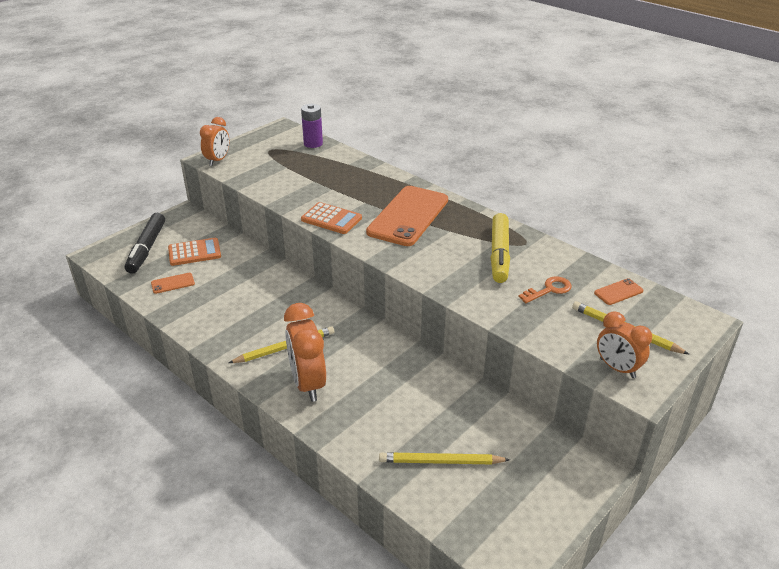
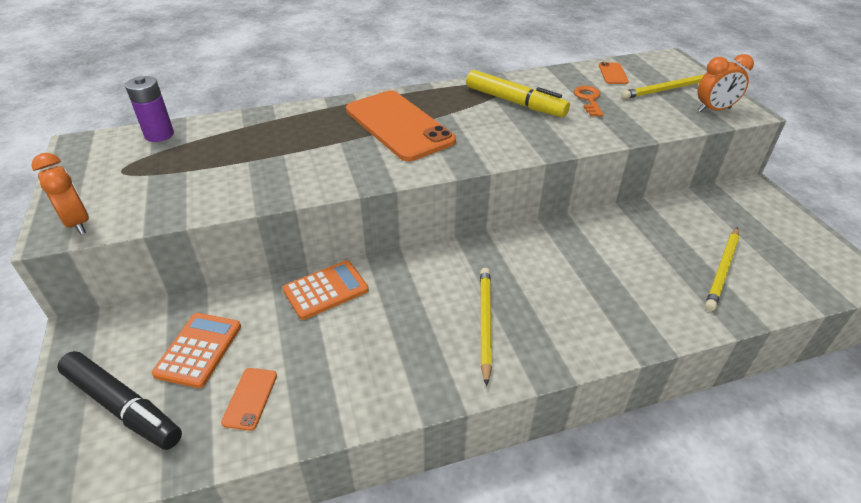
camera: 60 degrees left, 5 degrees up
orange clock [284,303,326,402] -> none
orange calculator [301,202,362,234] -> orange calculator moved to [283,260,369,320]

